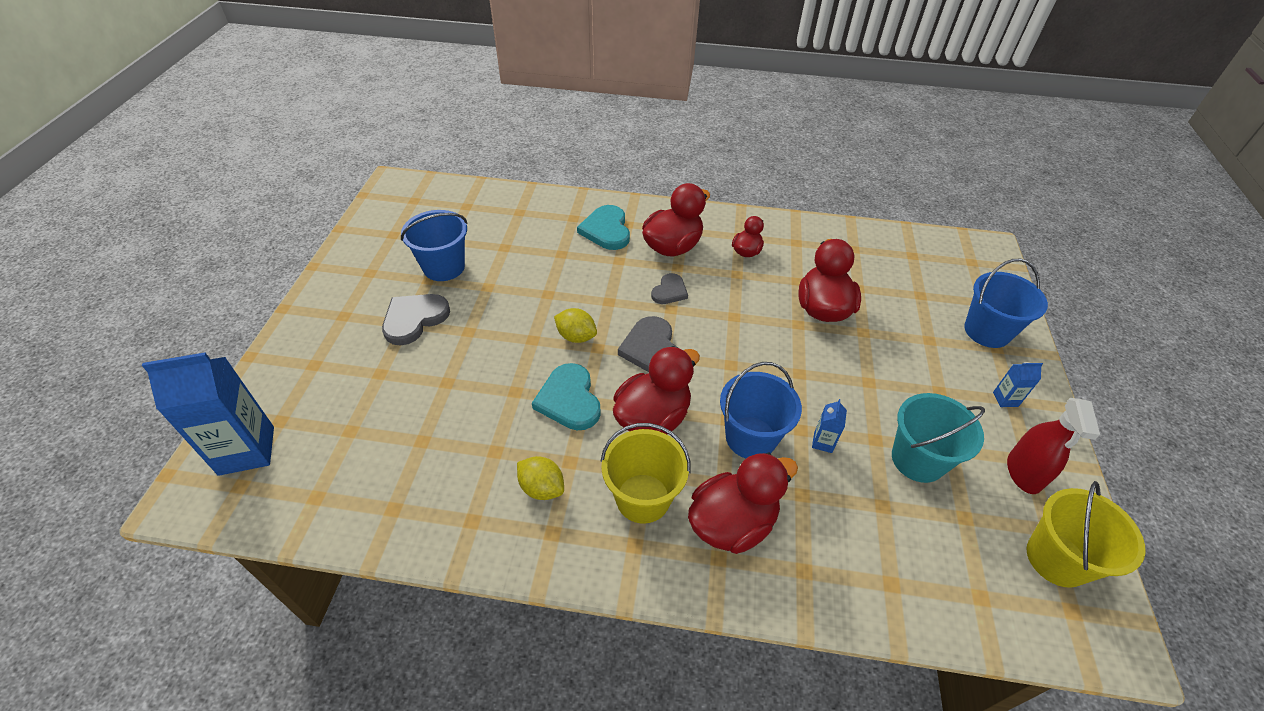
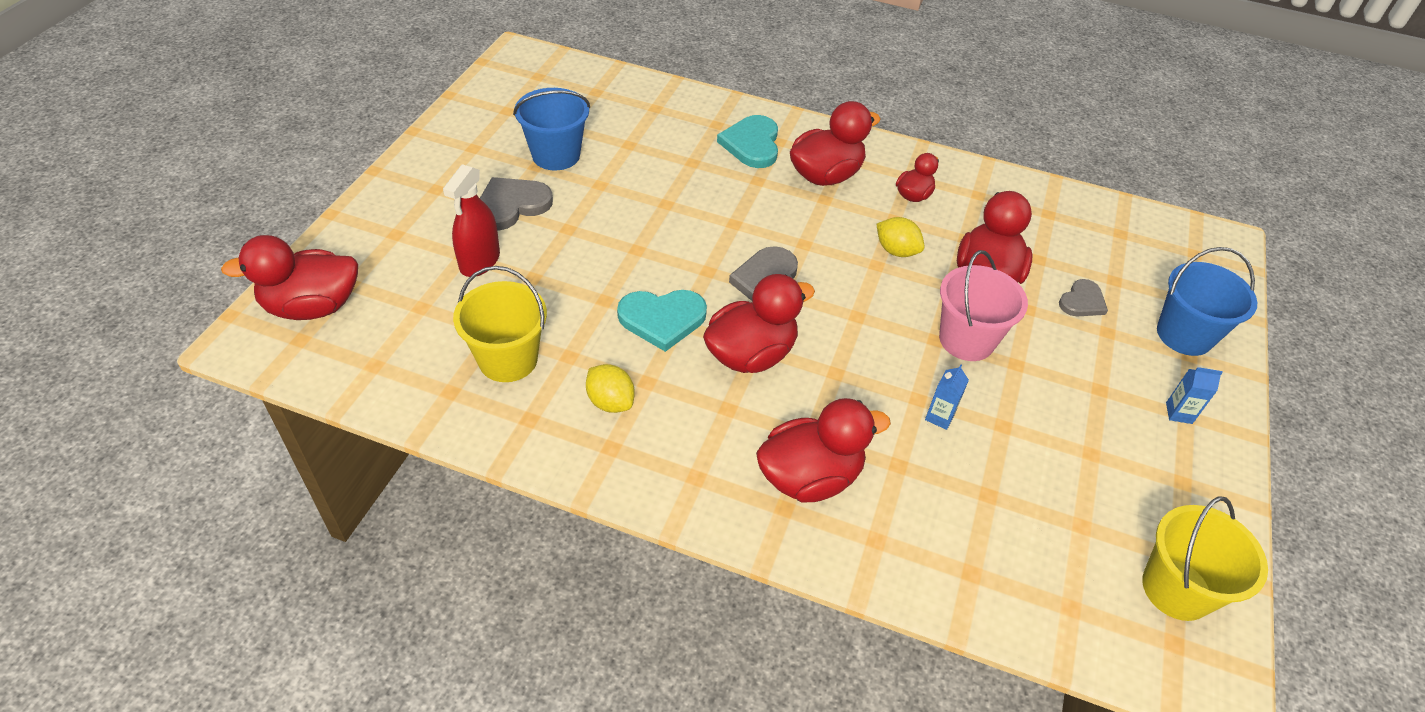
camera: 10 degrees right, 0 degrees up
blue carton [142,353,274,476] -> red duck [221,235,358,320]
turquoise heart [532,363,601,430] -> turquoise heart turned 90 degrees counterclockwise [617,290,707,352]
yellow lemon [554,308,597,343] -> yellow lemon moved to [877,217,924,257]
yellow bucket [600,423,691,524] -> yellow bucket moved to [453,266,547,382]
grey heart [651,273,688,304] -> grey heart moved to [1059,279,1108,316]
blue bucket [720,362,802,458] -> none
turquoise bucket [892,393,985,483] -> none
red spray bottle [1007,398,1100,494] -> red spray bottle moved to [443,164,500,277]
none -> pink bucket [939,250,1028,361]

